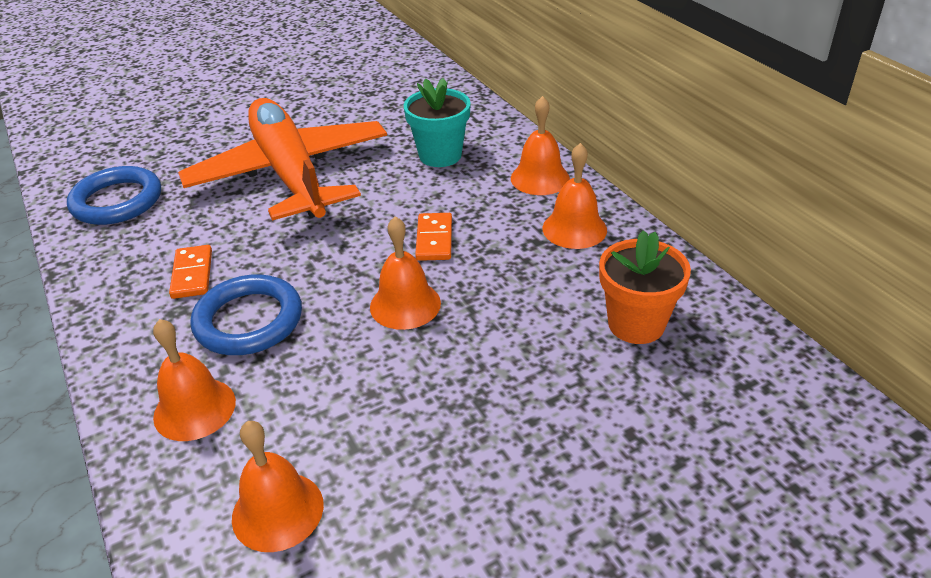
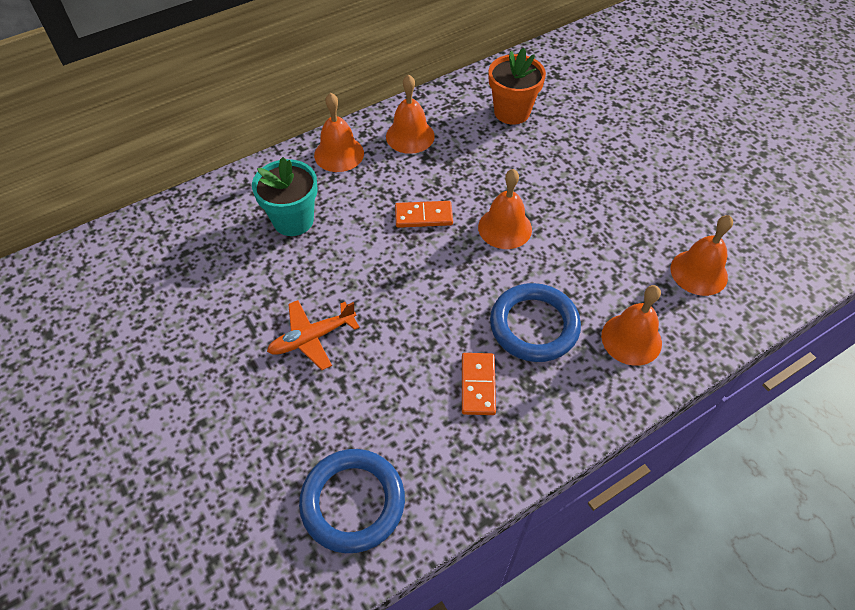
camera: 95 degrees left, 15 degrees up
orange domino [169,245,212,299] -> orange domino turned 75 degrees counterclockwise [462,353,496,415]
orange plane [178,98,387,221] -> orange plane [267,300,360,370], size x0.40

